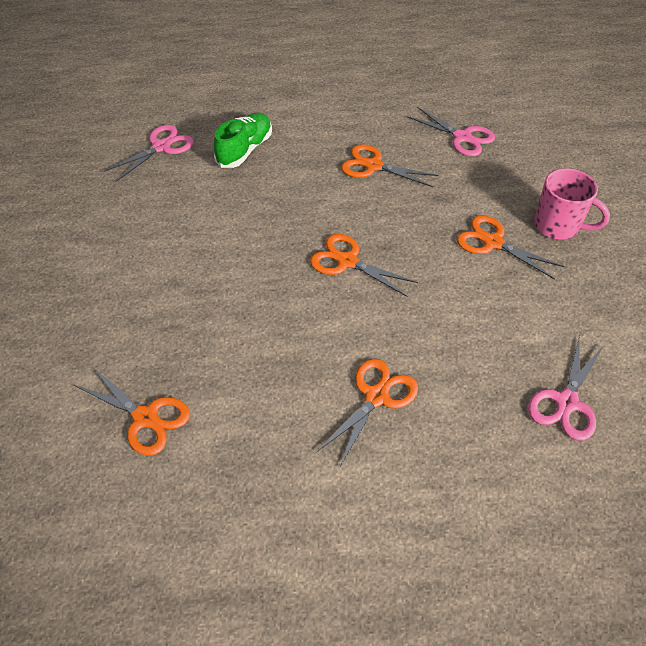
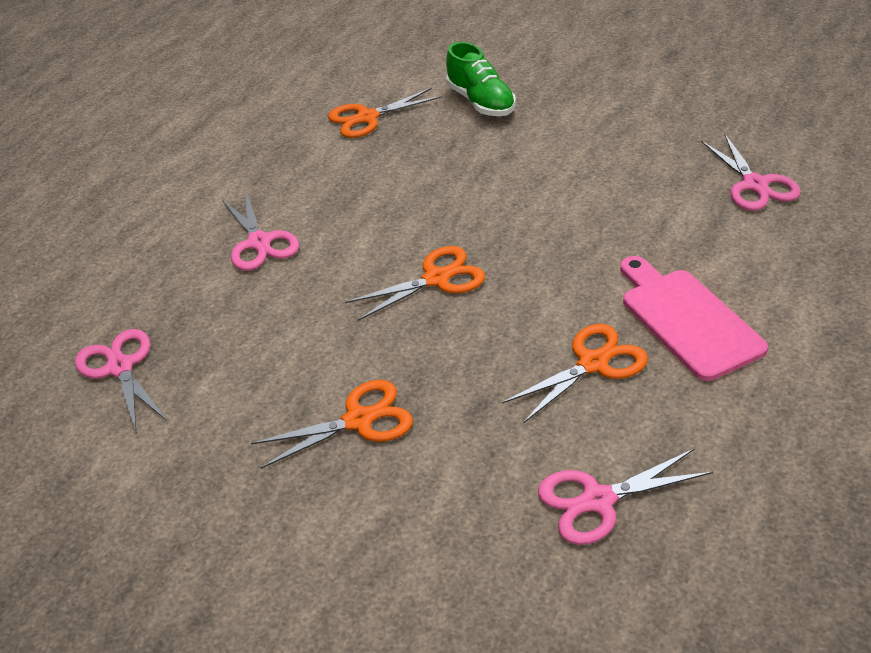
camera: 125 degrees right, 10 degrees down
green shoe [214,112,272,168] -> green shoe moved to [446,42,516,116]
orange scissors [317,358,418,466] -> pink scissors [222,192,299,271]
pink mug [534,168,610,240] -> none
none -> pink cutting board [620,256,768,381]

